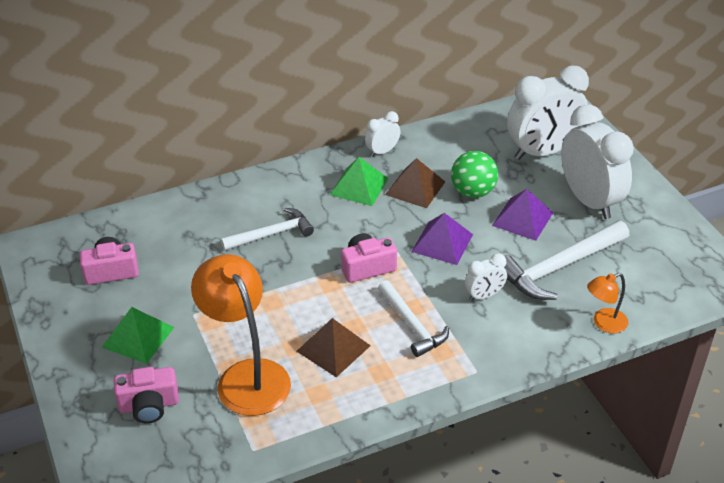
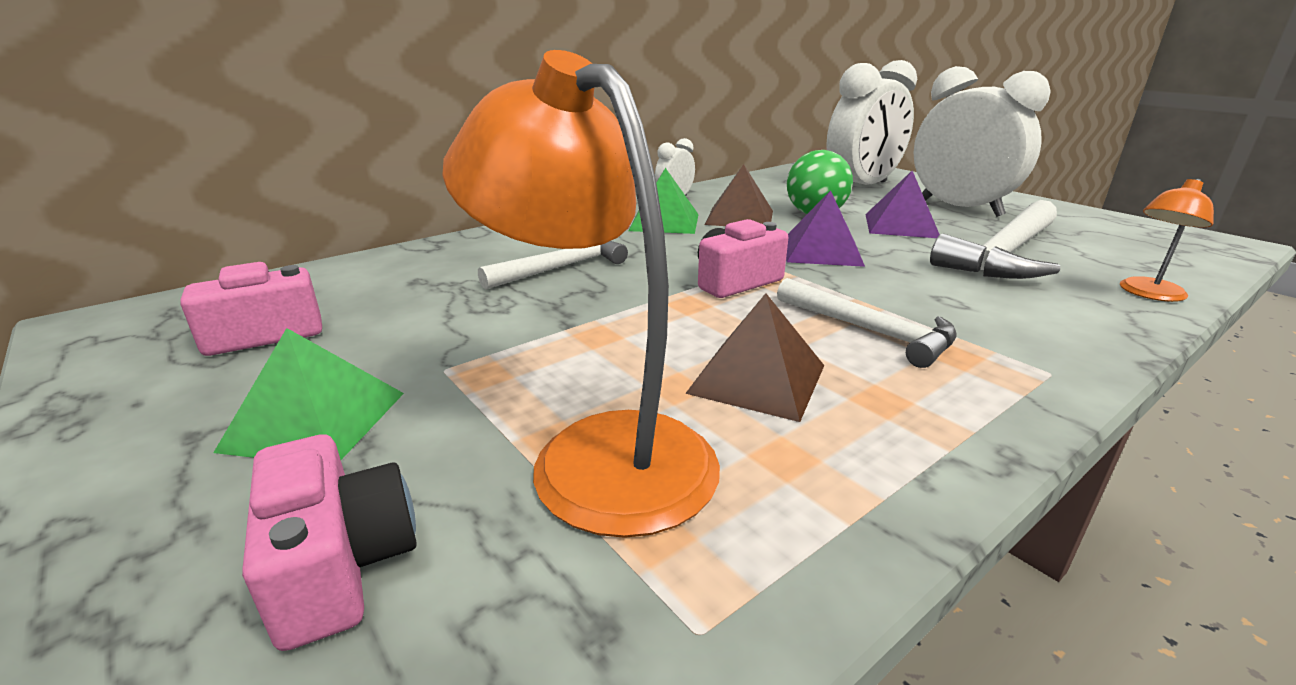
camera: 15 degrees left, 15 degrees down
pink camera [114,367,179,424] -> pink camera turned 90 degrees counterclockwise [242,435,417,651]
white clock [465,253,507,301] -> none

